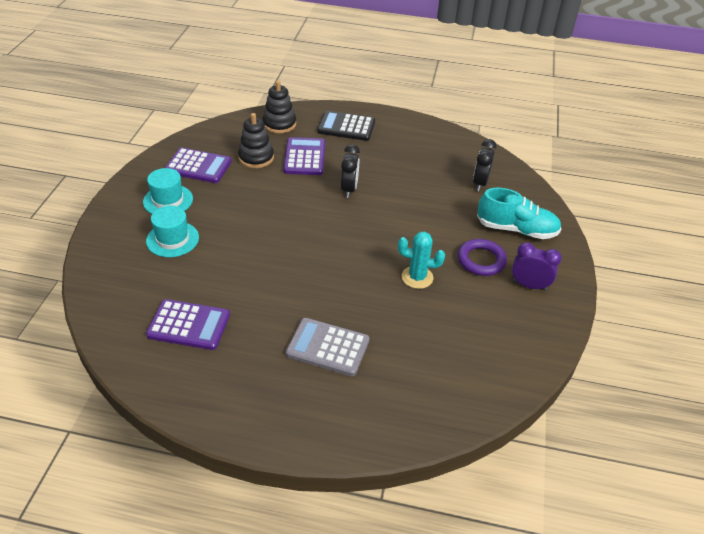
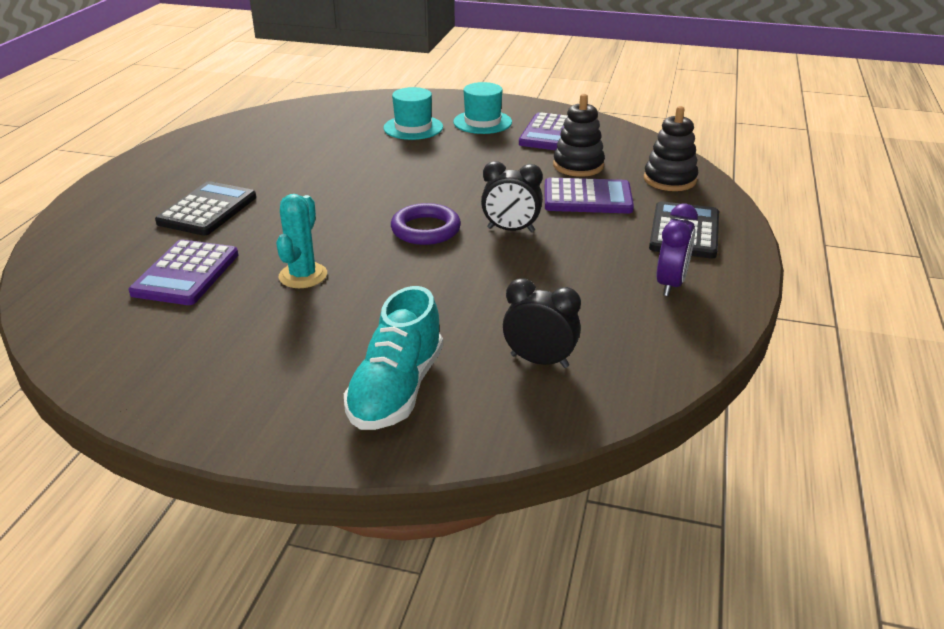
camera: 95 degrees right, 10 degrees down
purple calculator [146,299,230,350] -> purple calculator moved to [128,240,238,305]
grey calculator [286,318,369,376] -> black calculator [155,181,256,235]
purple ring [458,239,507,276] -> purple ring moved to [391,203,461,245]
purple clock [512,242,562,291] -> purple clock moved to [657,204,698,296]

